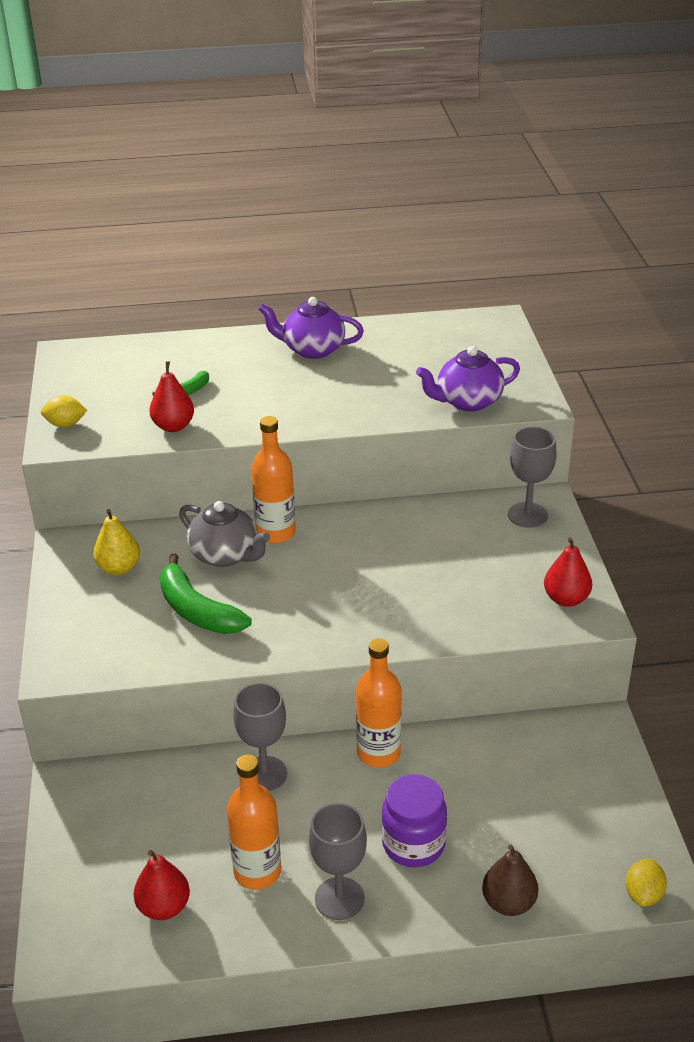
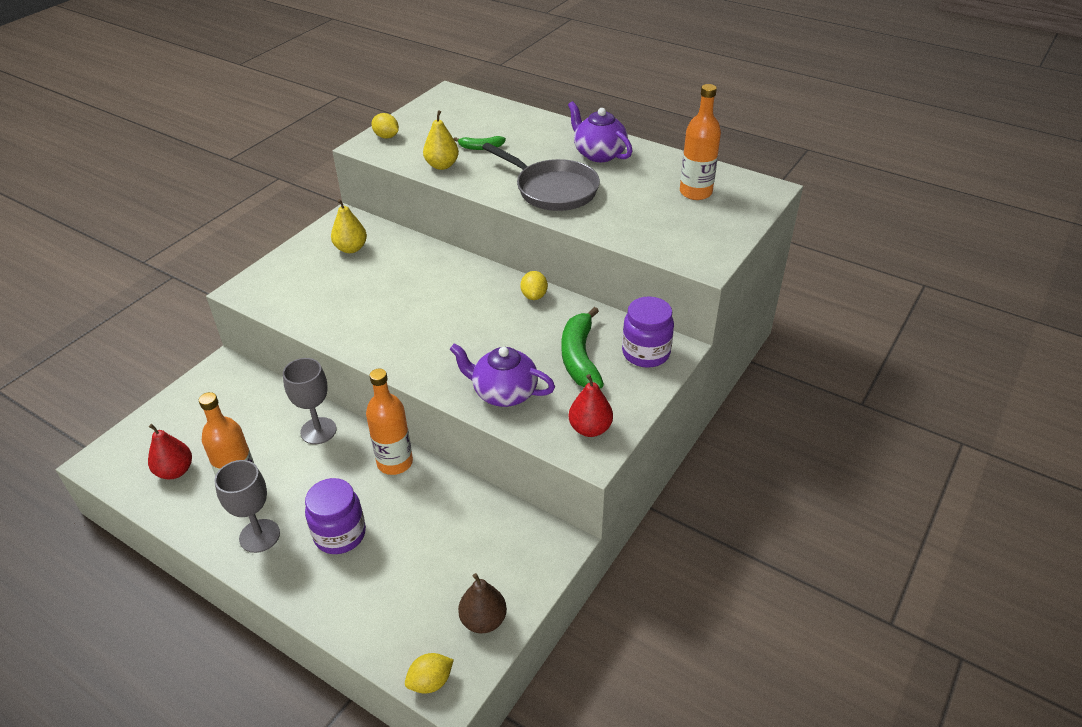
camera: 40 degrees right, 5 degrees up
red pear [149,361,194,432] -> yellow pear [423,110,459,170]
green banana [160,554,252,634] -> green banana moved to [561,307,604,389]
grey teapot [179,501,270,567] -> none
orange bottle [251,416,296,543] -> orange bottle moved to [680,84,721,200]
purple teapot [416,346,520,411] -> purple teapot moved to [450,343,555,407]
brown pear [482,845,538,916] -> brown pear moved to [458,573,507,633]
grey goblet [508,426,557,528] -> purple jar [622,296,674,368]
none -> grey pan [482,143,600,211]
none -> yellow lemon [520,271,548,300]

